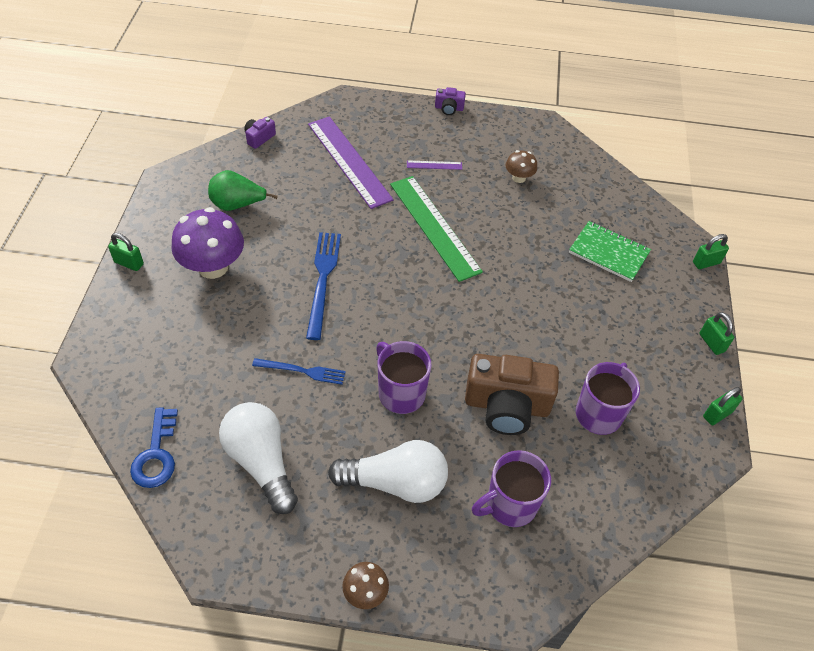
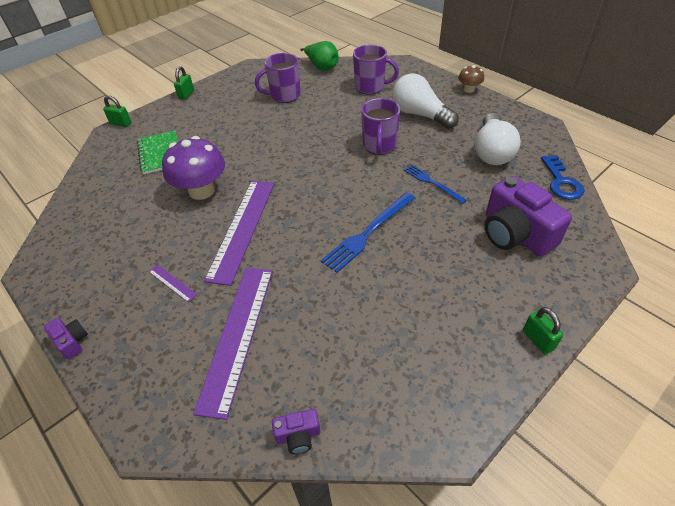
camera: 135 degrees left, 5 degrees down
blue key [130,407,178,488] -> blue key turned 135 degrees clockwise [541,155,584,200]
purple mushroom [171,207,244,279] -> purple mushroom moved to [162,136,225,200]
green pear [208,170,278,211] -> green pear moved to [300,41,338,71]
green ruler [390,176,483,282] -> purple ruler [204,181,274,286]
brown camera [465,354,559,435] -> none
brown mushroom [506,150,537,183] -> none
green padlock [703,387,743,425] -> none
none -> purple camera [485,176,572,256]

